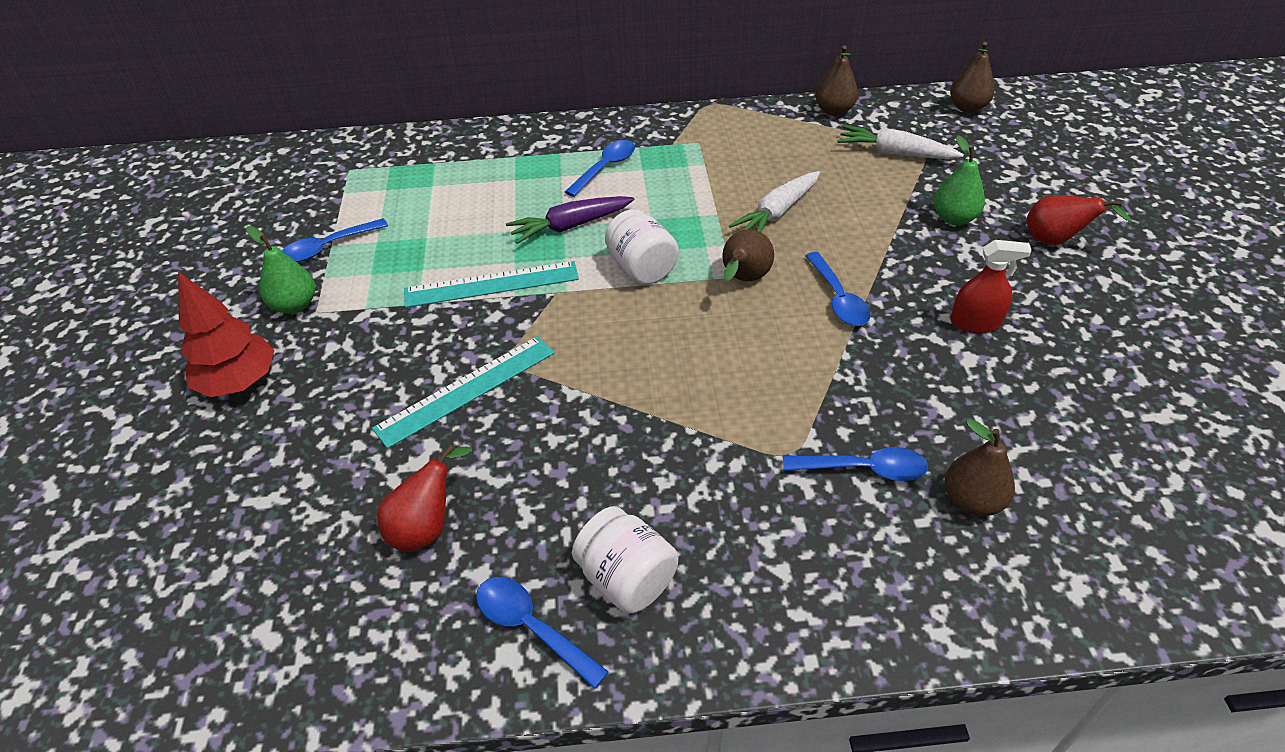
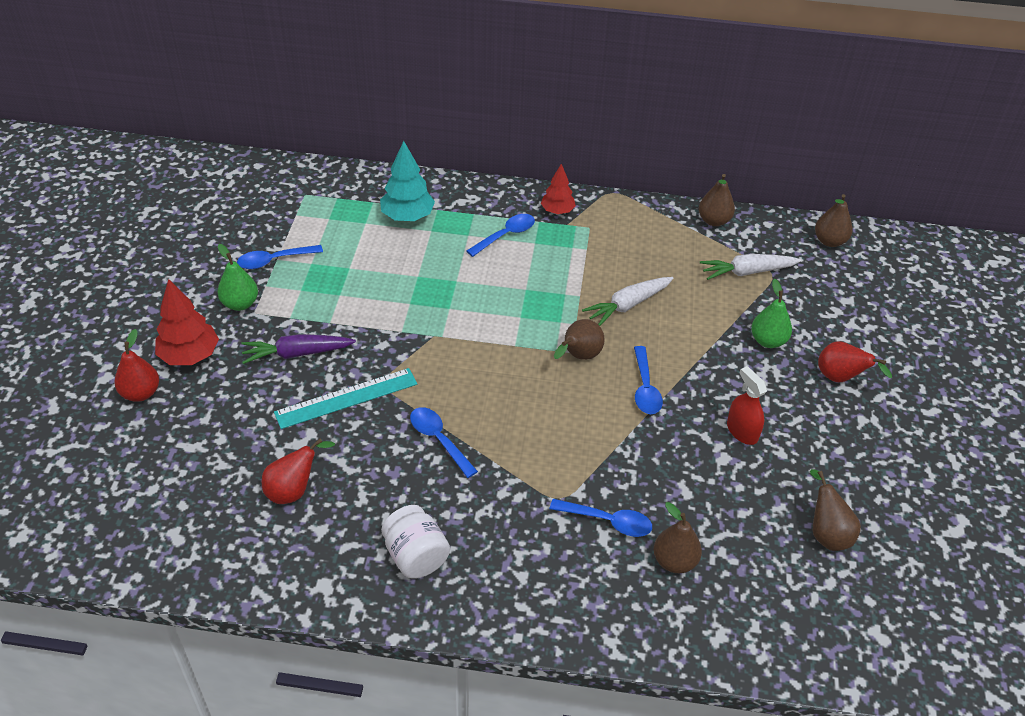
camera: 10 degrees right, 0 degrees up
turquoise ruler [404,261,579,308] -> none
blue spoon [476,577,609,689] -> blue spoon moved to [410,407,478,478]
purple carrot [506,196,634,244] -> purple carrot moved to [242,334,356,364]
white jar [605,209,679,285] -> none
white carrot [838,125,964,159] -> white carrot turned 45 degrees counterclockwise [700,254,802,280]
red spray bottle [950,240,1032,333] -> red spray bottle turned 135 degrees counterclockwise [727,366,767,445]
none -> red pear [114,329,159,402]
none -> turquoise tree [380,141,435,221]
none -> red tree [541,164,576,214]
none -> brown pear [810,469,861,551]

